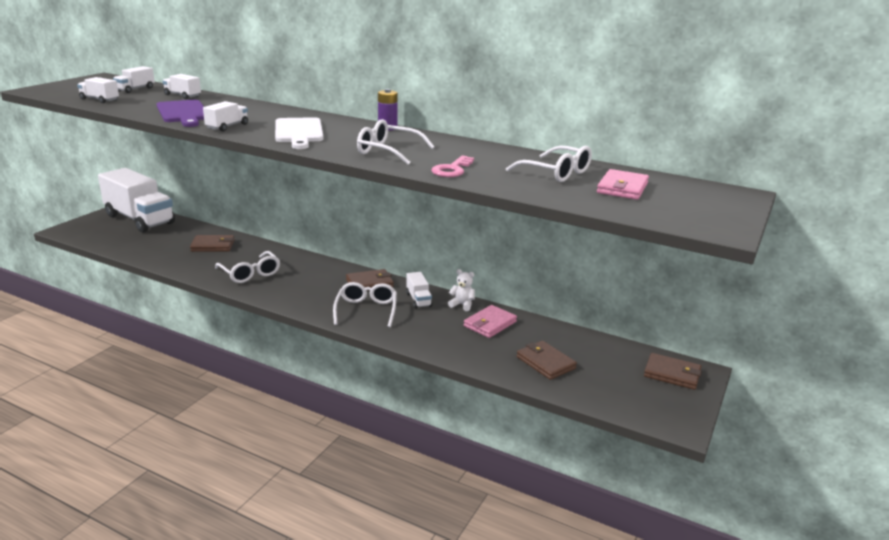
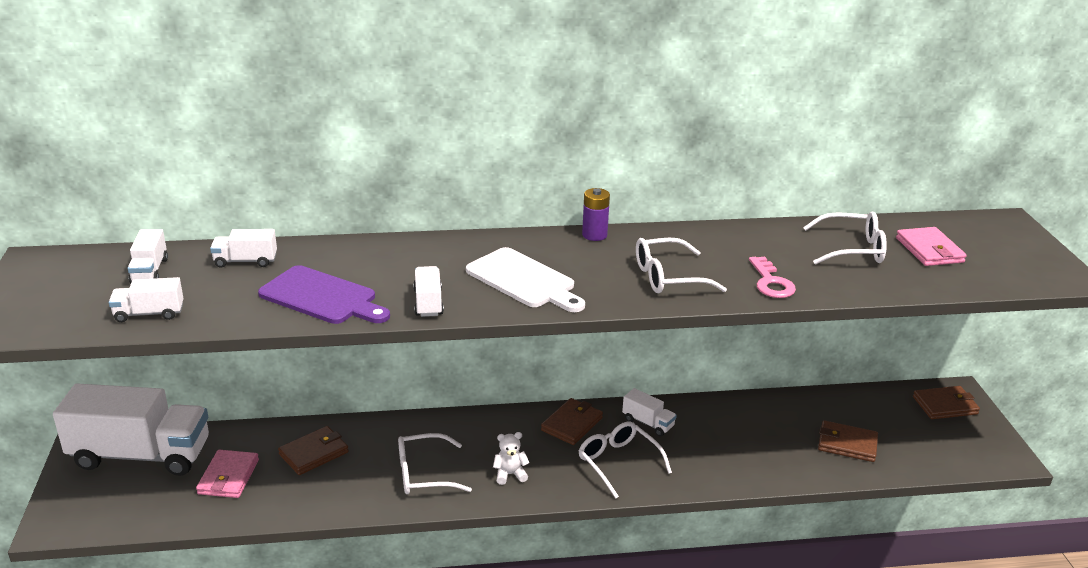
camera: 35 degrees left, 5 degrees up
white glasses [215,251,280,283] -> white glasses turned 150 degrees clockwise [398,433,472,494]
white teddy bear [448,269,475,311] -> white teddy bear moved to [493,432,529,485]
pink wallet [464,305,517,338] -> pink wallet moved to [196,450,259,498]

